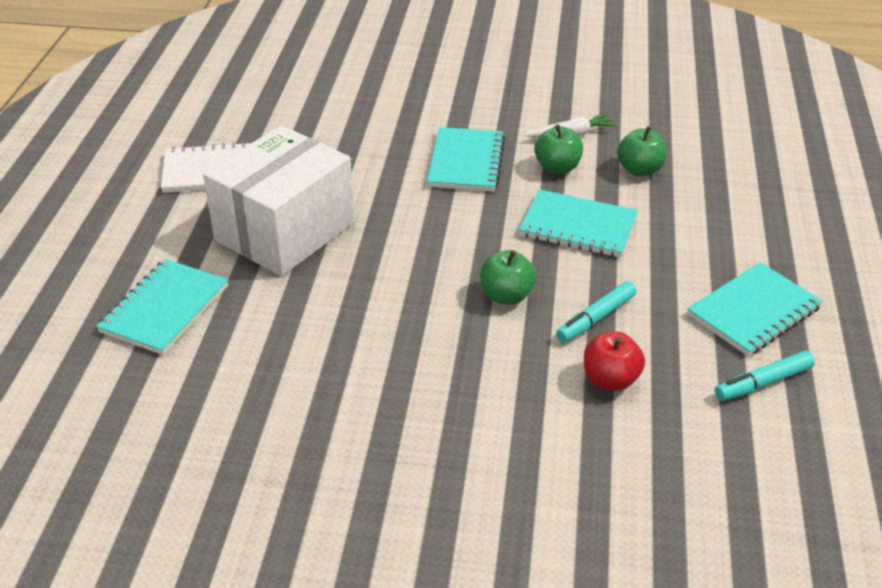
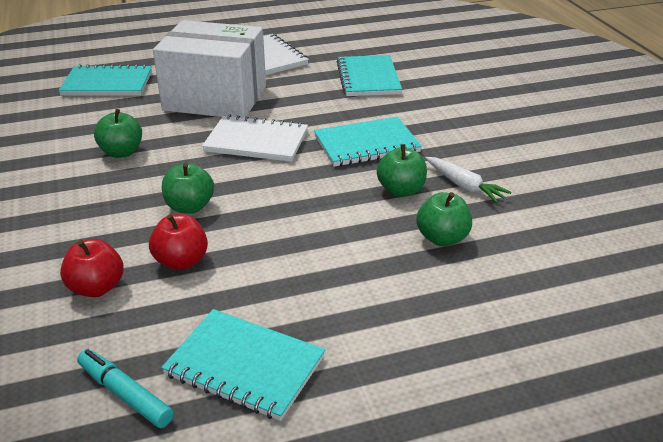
camera: 65 degrees right, 5 degrees down
turquoise notebook [519,189,638,258] -> turquoise notebook moved to [337,55,402,96]
turquoise marker [556,281,637,343] -> red apple [149,214,208,270]
none -> green apple [94,109,142,158]
none -> white notebook [202,114,308,162]

